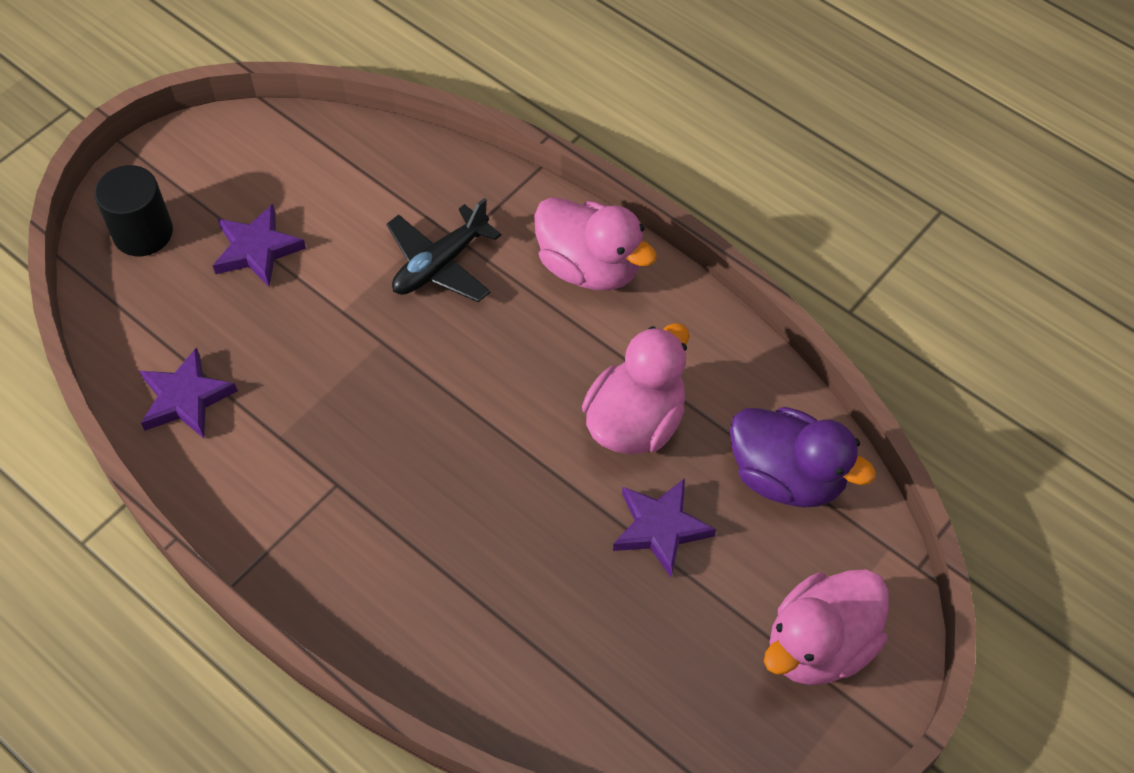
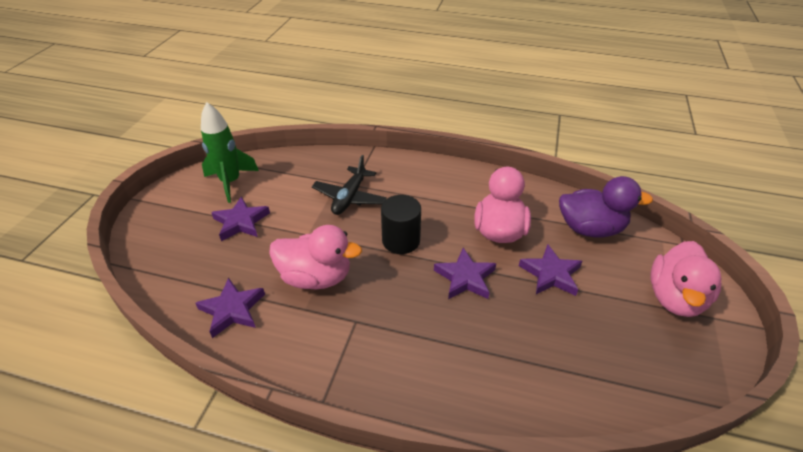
camera: 25 degrees left, 15 degrees down
black cylinder [94,165,173,256] -> black cylinder moved to [381,195,421,254]
pink duck [534,197,657,290] -> pink duck moved to [269,225,362,289]
none -> green rocket [201,102,259,203]
none -> purple star [434,248,496,299]

